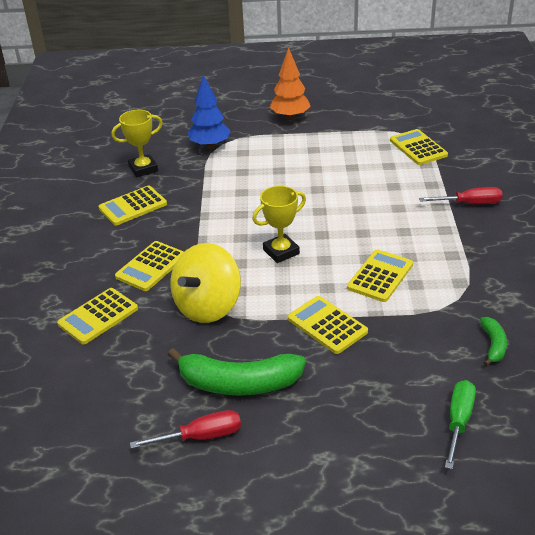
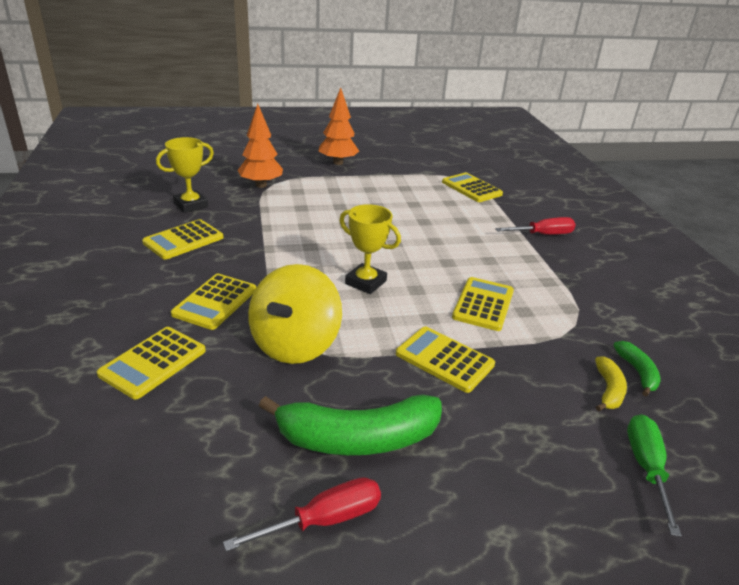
camera: 15 degrees left, 5 degrees down
blue tree [188,75,230,149] -> orange tree [237,104,283,188]
yellow trophy [252,186,306,263] -> yellow trophy turned 75 degrees clockwise [340,204,401,294]
none -> yellow banana [595,357,627,411]

